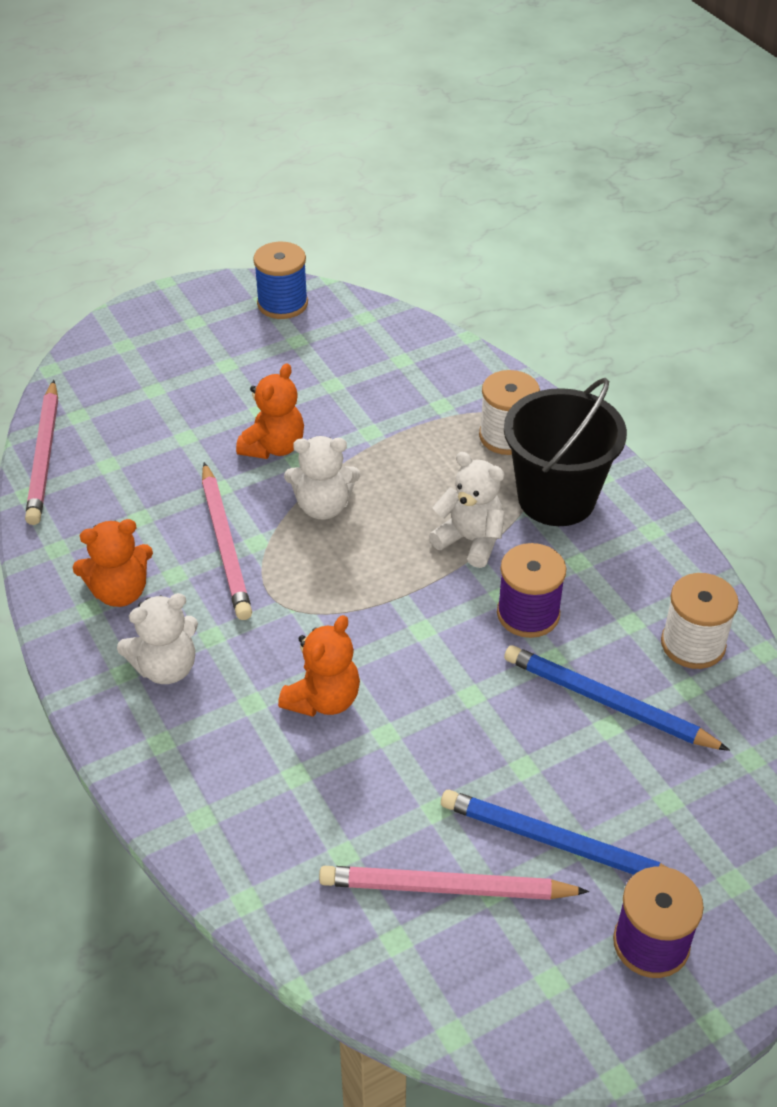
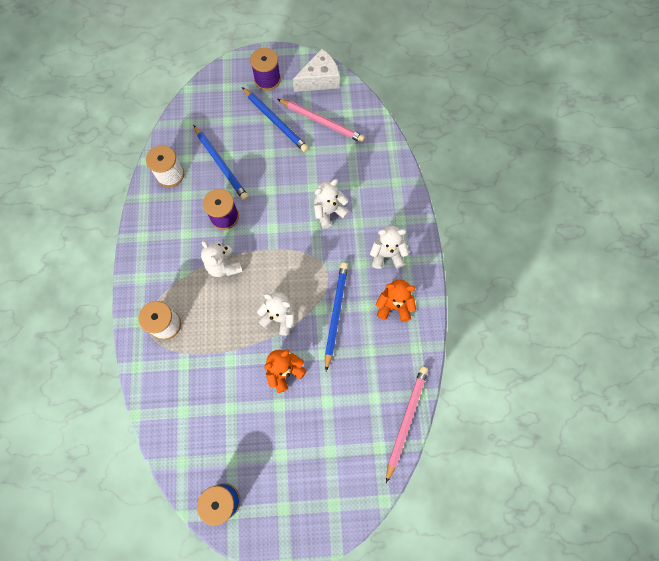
camera: 155 degrees left, 25 degrees up
pink pencil [202,462,252,620] -> blue pencil [325,263,348,371]
orange teddy bear [278,615,360,717] -> white teddy bear [314,179,350,229]
black bucket [504,378,627,526] -> none
none -> white cheese [293,49,340,92]

